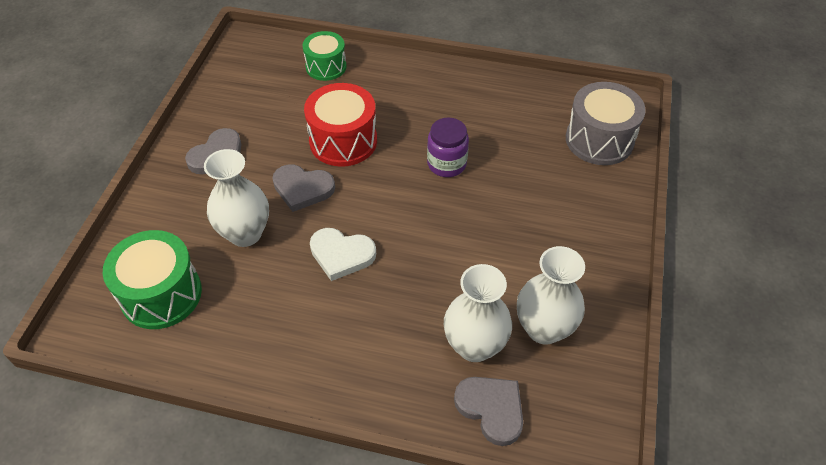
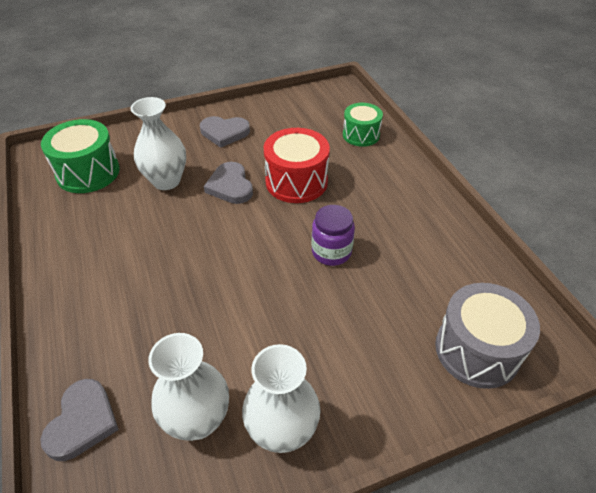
camera: 55 degrees right, 5 degrees down
white heart [310,228,376,281] -> none
white vase [444,264,512,362] -> white vase moved to [242,344,321,453]

